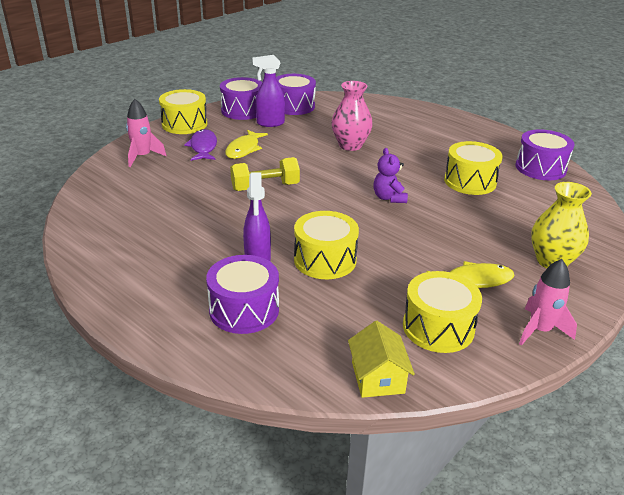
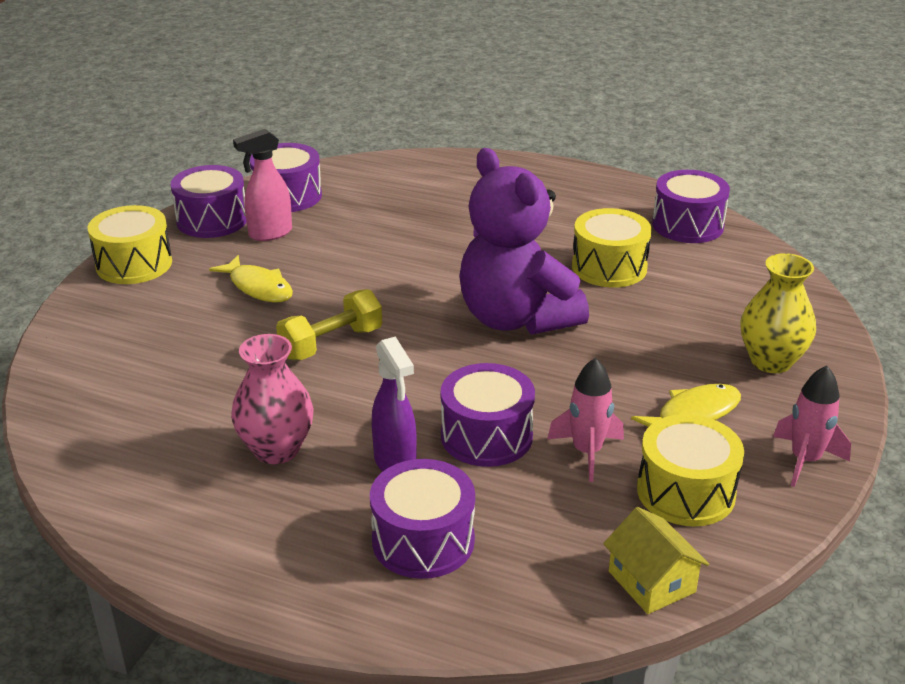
camera: 20 degrees left, 0 degrees up
pink rocket [126,99,167,167] -> pink rocket moved to [548,358,624,482]
purple fish [184,129,217,161] -> none
yellow fish [225,130,268,159] -> yellow fish turned 45 degrees counterclockwise [209,255,293,302]
purple spray bottle [252,55,285,127] -> pink spray bottle [233,129,292,241]
yellow drum [294,211,359,279] -> purple drum [441,363,535,467]
pink vase [331,81,373,151] -> pink vase moved to [231,334,314,464]
purple teddy bear [373,148,408,203] -> purple teddy bear [459,148,589,335], size x2.34

